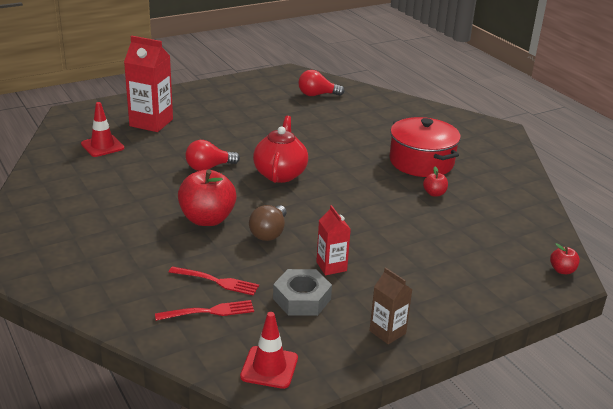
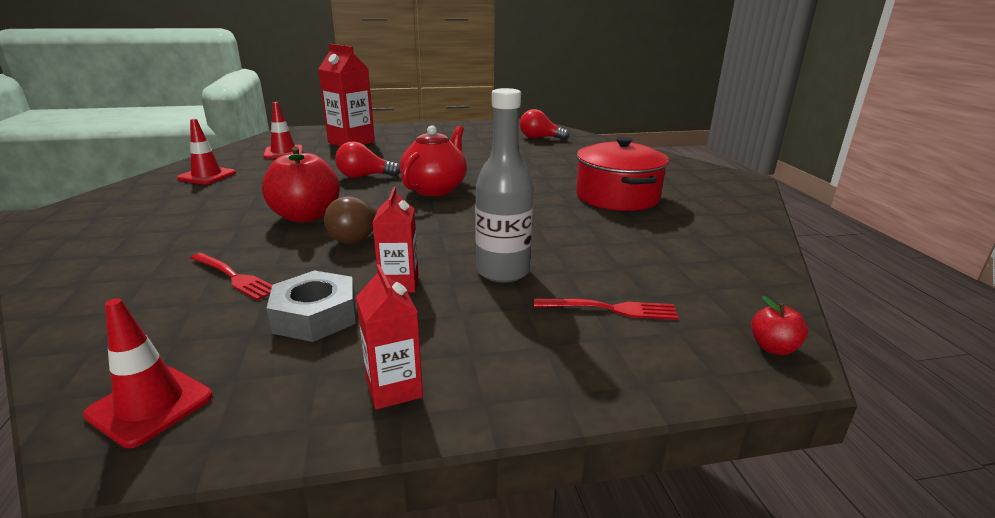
camera: 20 degrees right, 5 degrees down
red fork [155,300,254,321] -> red fork moved to [534,298,679,320]
brown carton [369,267,413,344] -> red carton [356,264,423,410]
red apple [423,167,448,197] -> none
none -> red traffic cone [177,119,236,184]
none -> grey bottle [475,88,534,283]

